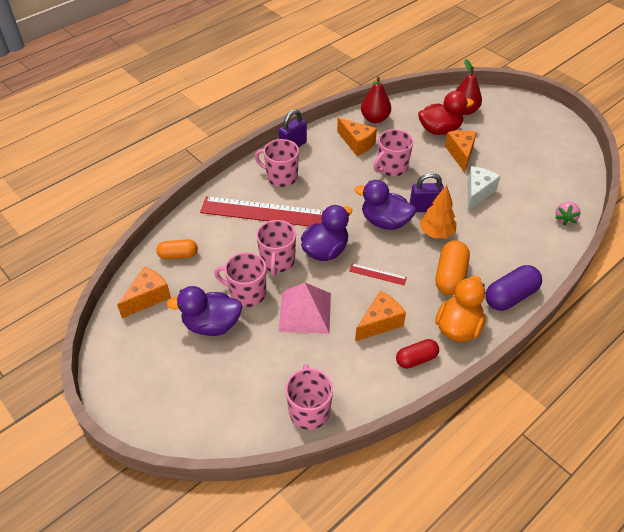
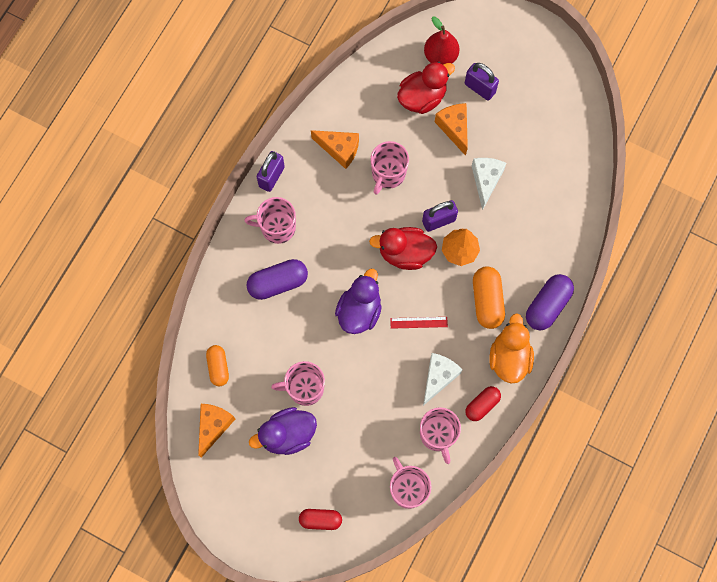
camera: 20 degrees left, 25 degrees up
orange capsule [157,239,198,260] -> orange capsule turned 75 degrees counterclockwise [206,345,229,386]
red ruler [200,196,324,226] -> purple capsule [246,259,308,300]
pink mug [256,220,296,276] -> pink mug moved to [420,407,461,464]
pink pyramid [279,283,331,334] -> none
purple duck [354,180,416,230] -> red duck [369,227,437,270]
orange cheese [355,291,406,341] -> white cheese [423,353,462,406]
red pear [361,76,391,123] -> none
pink strawberry [555,201,581,225] -> none
none -> red capsule [299,509,342,530]
none -> purple padlock [465,63,499,101]

